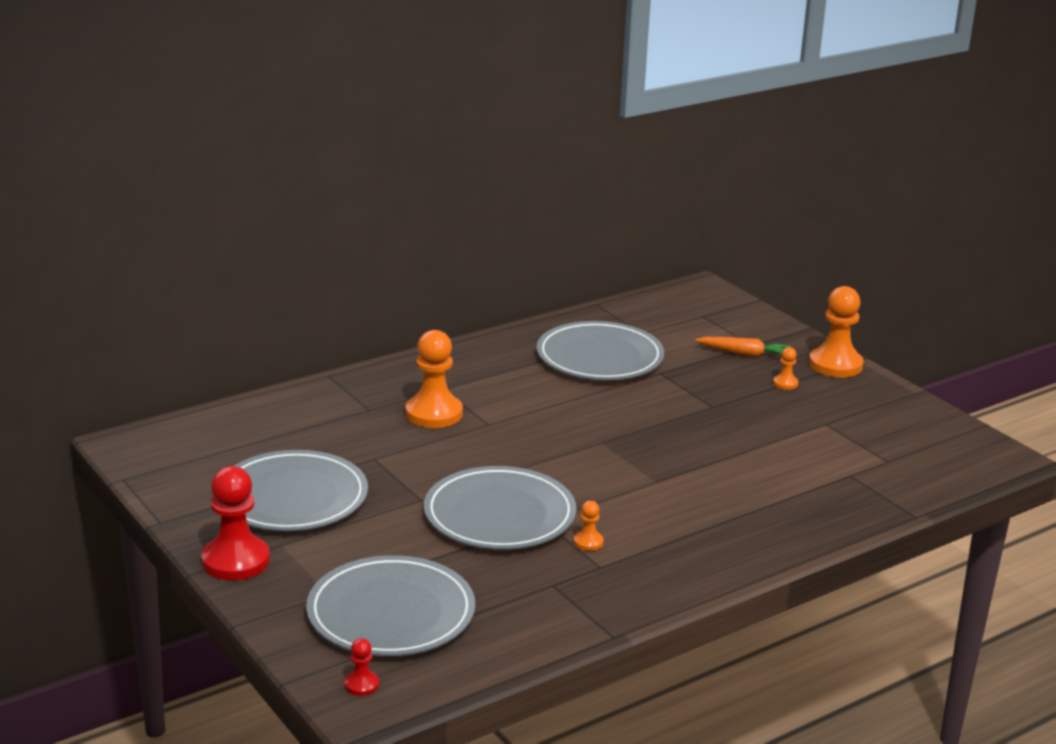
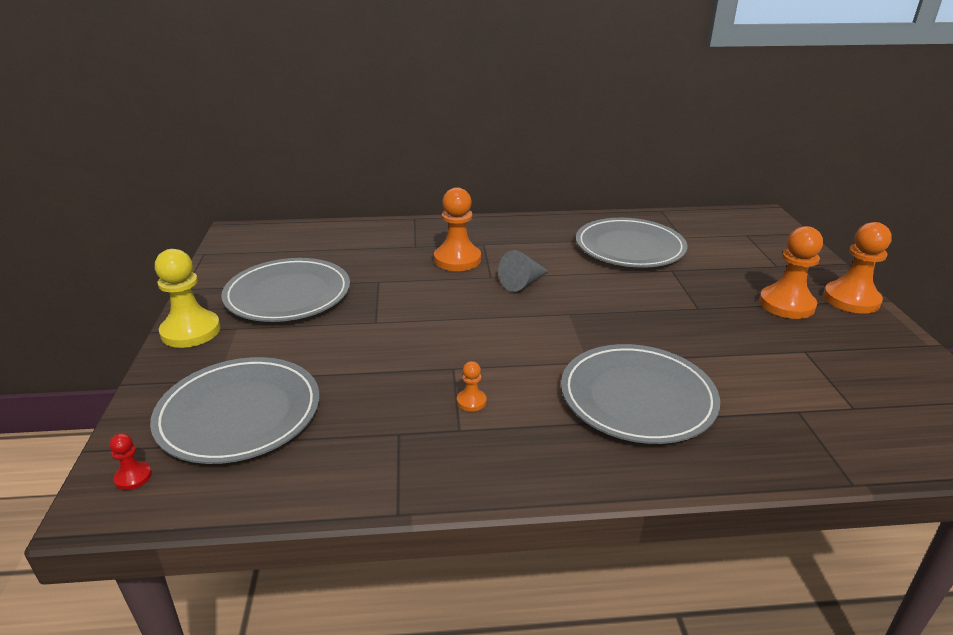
camera: 30 degrees right, 5 degrees up
red pawn [201,466,270,580] -> yellow pawn [155,249,221,348]
grey plate [424,466,576,549] -> grey plate moved to [561,344,720,444]
orange carrot [695,337,791,357] -> none
orange pawn [773,347,799,390] -> orange pawn [759,226,823,319], size x2.18
none -> grey cone [498,250,548,292]

